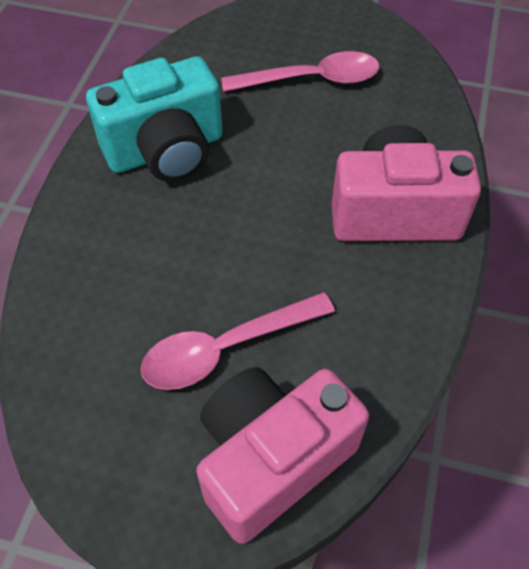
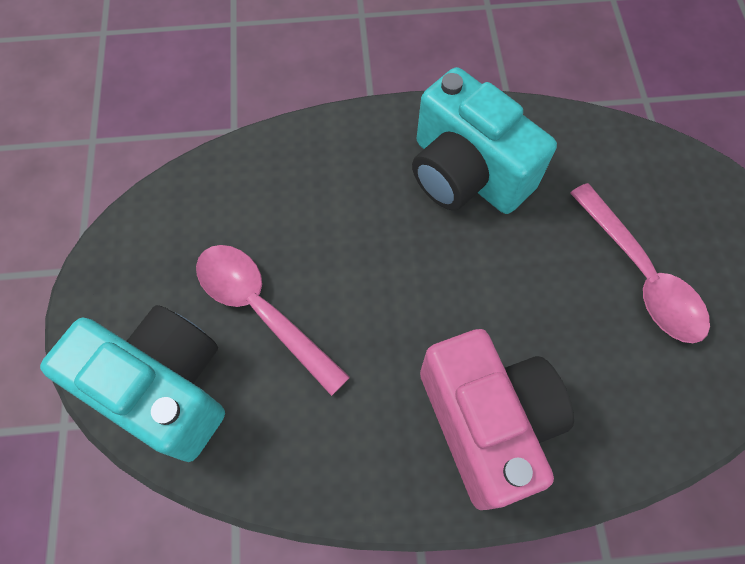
camera: 70 degrees right, 10 degrees up
pink camera [196,367,369,544] -> turquoise camera [40,305,225,462]

